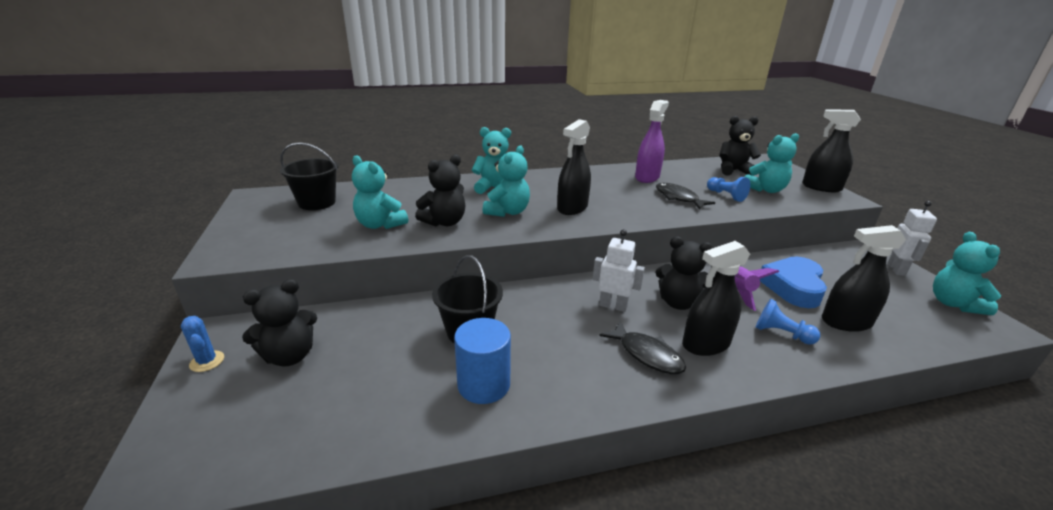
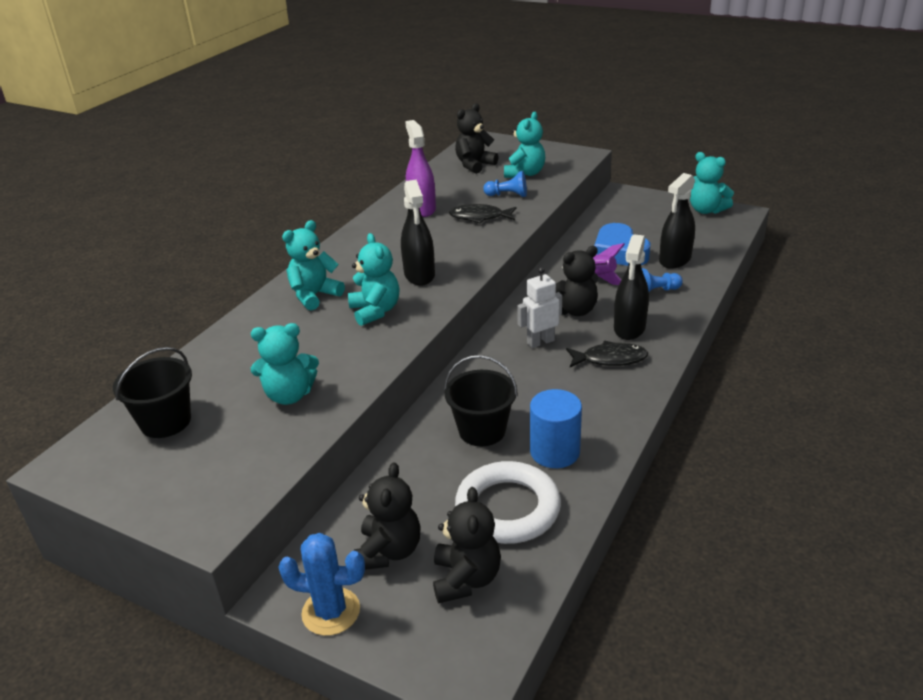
camera: 45 degrees left, 5 degrees up
blue cactus [181,316,224,372] -> blue cactus [278,533,365,636], size x1.62
black teddy bear [415,155,465,227] -> black teddy bear moved to [433,487,501,603]
black spray bottle [802,109,861,192] -> none
white robot [887,201,937,276] -> none
none -> white ring [455,461,561,544]

